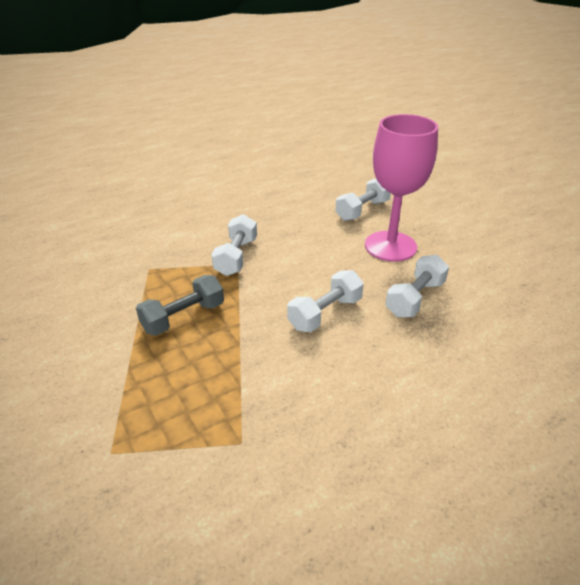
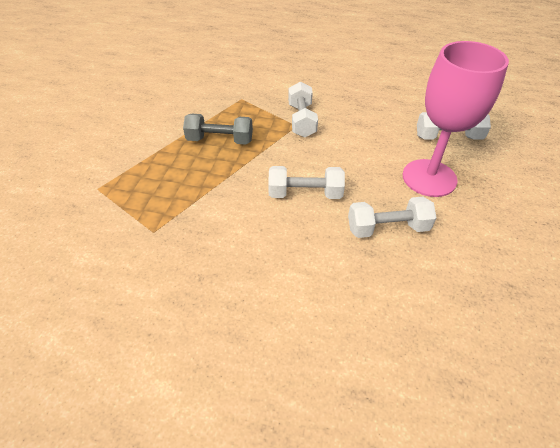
camera: 45 degrees right, 10 degrees up
white dumbbell [211,214,257,276] -> white dumbbell turned 60 degrees counterclockwise [288,82,318,138]

